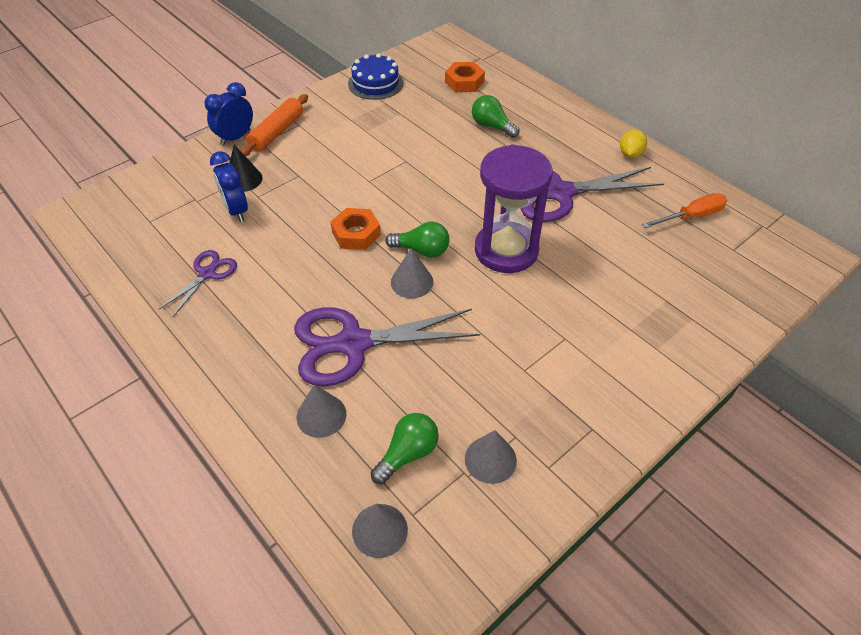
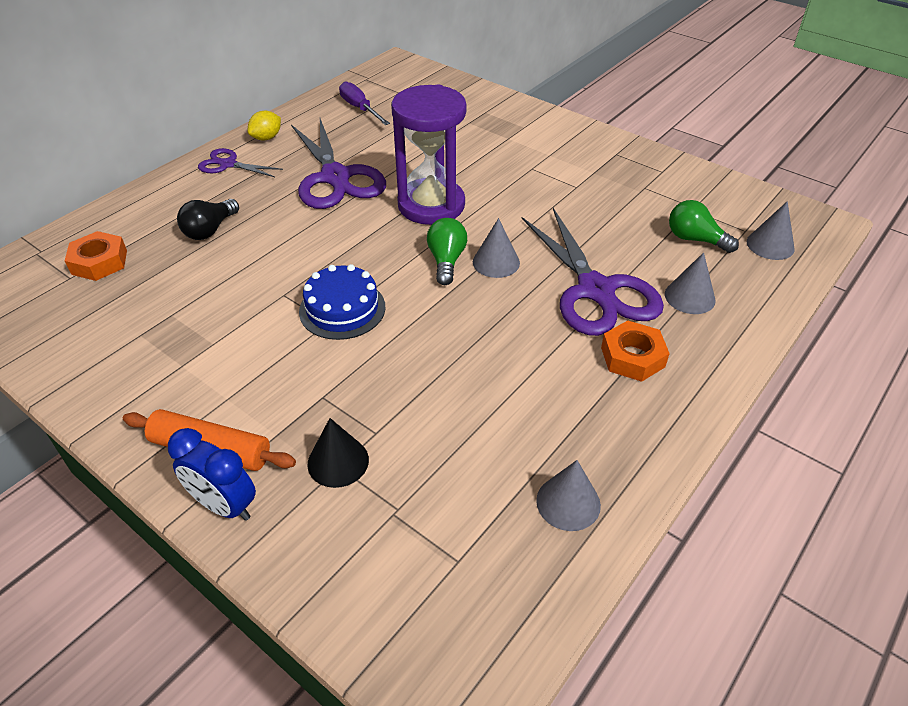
camera: 100 degrees left, 5 degrees down
purple scissors [159,250,237,316] -> purple scissors moved to [198,148,283,177]
blue clock [210,151,248,222] -> none
orange nut [331,208,381,250] -> orange nut moved to [601,320,670,382]
blue cake [348,53,403,100] -> blue cake moved to [299,264,385,340]
grey cone [465,430,517,484] -> grey cone moved to [536,460,601,531]
green light bulb [472,95,519,138] -> black light bulb [177,199,239,240]
yellow lemon [620,129,647,158] -> yellow lemon turned 60 degrees counterclockwise [248,110,281,141]
orange screwdriver [642,193,727,228] -> purple screwdriver [339,81,390,125]

